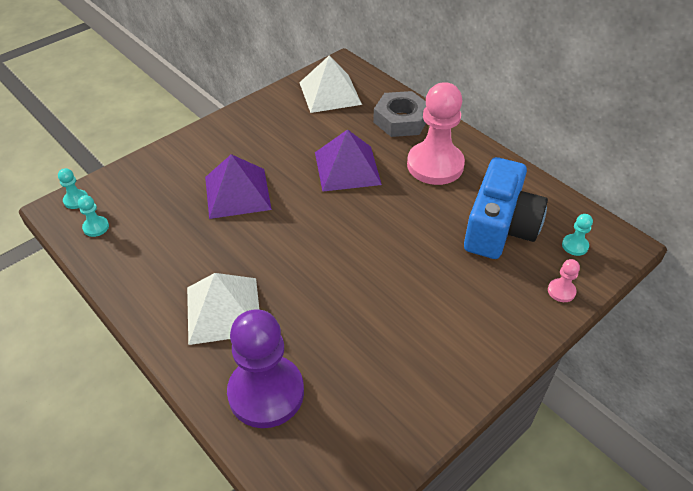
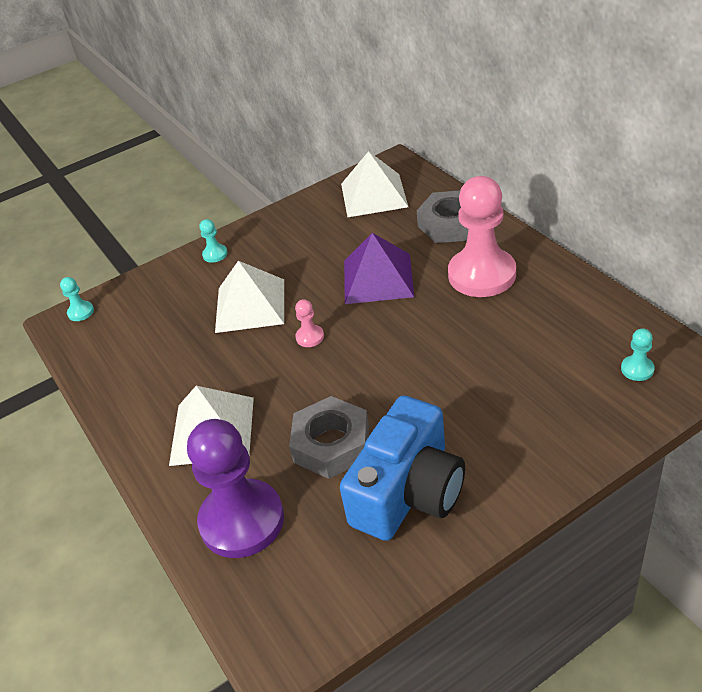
camera: 15 degrees right, 5 degrees down
turquoise pawn [78,195,109,237] -> turquoise pawn moved to [200,219,228,263]
purple pyramid [205,154,272,219] -> white pyramid [215,261,284,333]
blue camera [464,157,548,259] -> blue camera moved to [340,395,465,541]
pink pawn [548,259,580,302] -> pink pawn moved to [295,299,324,347]
none -> grey nut [289,396,369,479]

